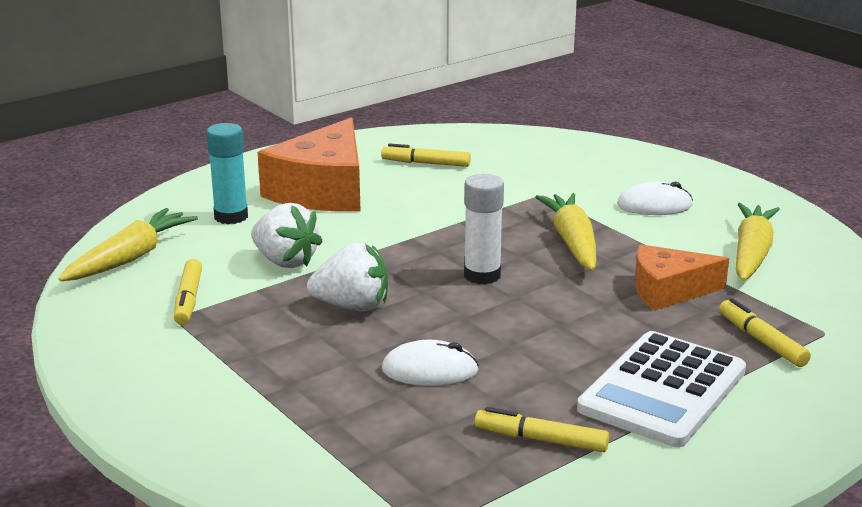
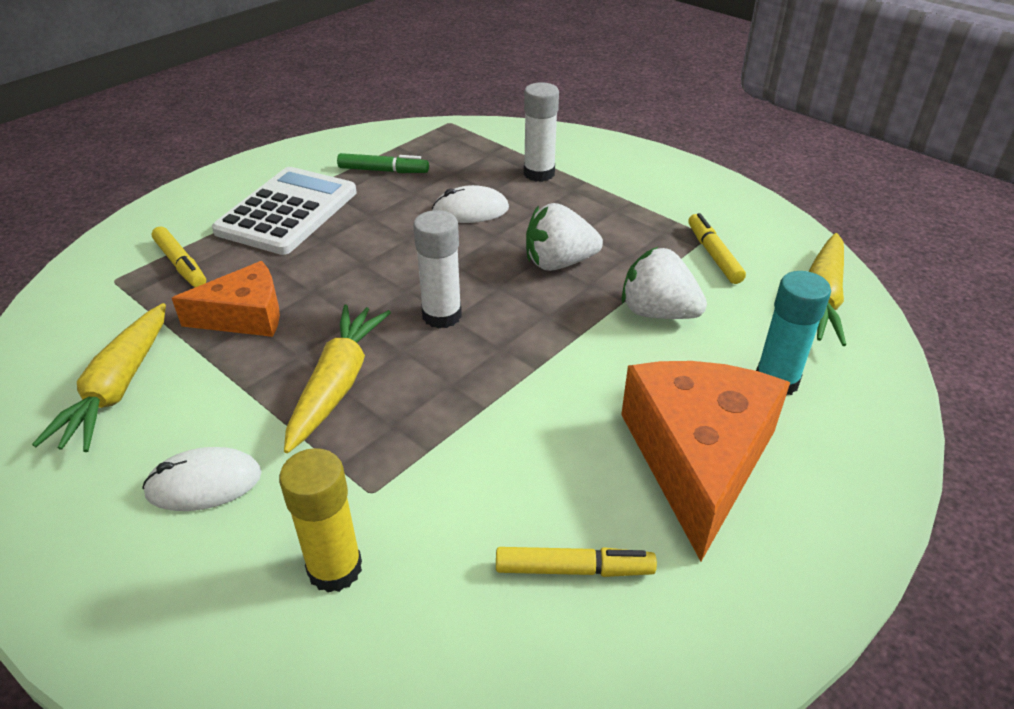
camera: 170 degrees right, 15 degrees up
yellow marker [475,407,609,452] -> green marker [337,153,429,173]
yellow carrot [535,193,596,270] -> yellow carrot turned 150 degrees counterclockwise [284,304,391,453]
none -> yellow glue stick [279,448,362,593]
none -> white glue stick [524,82,559,182]

